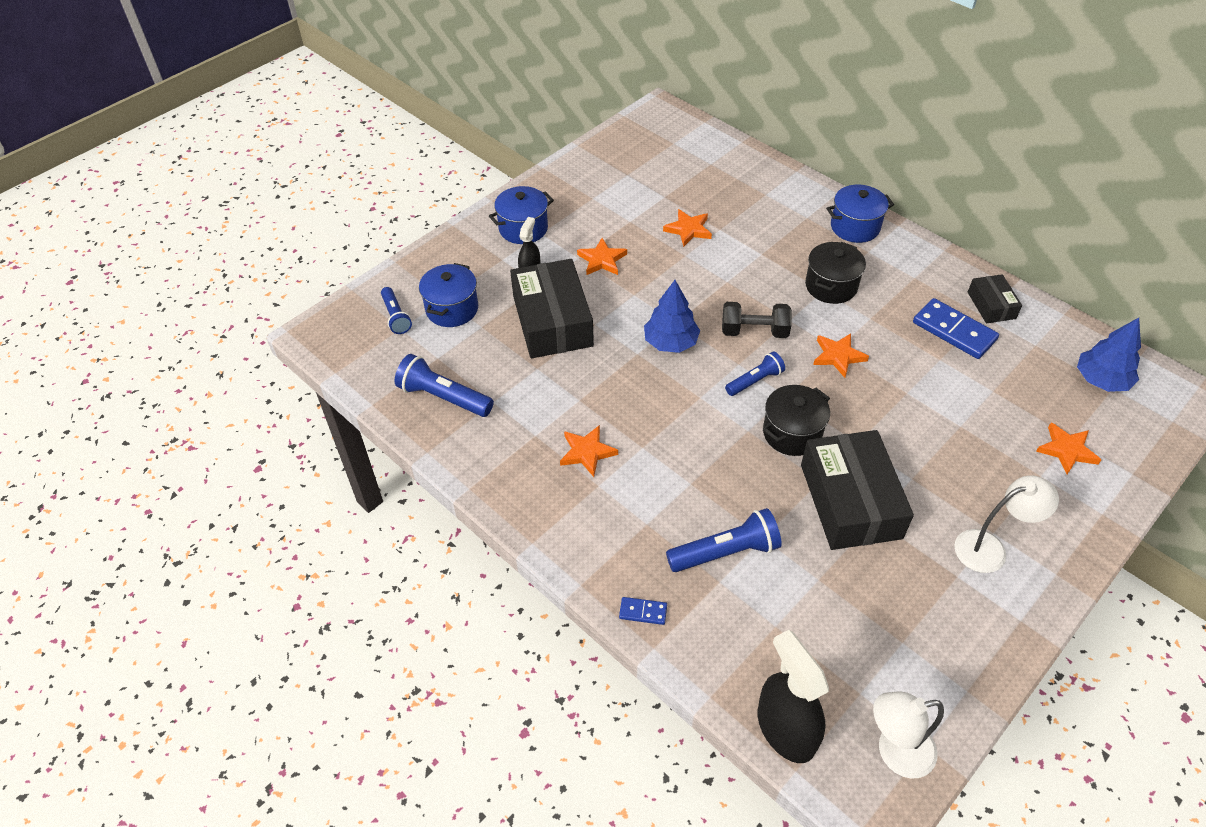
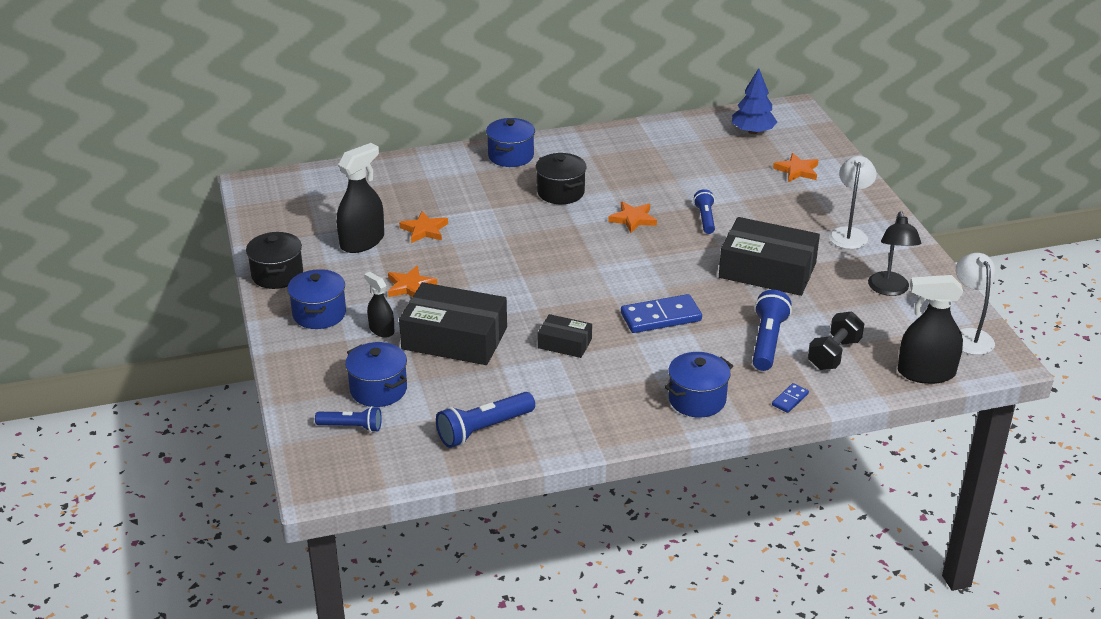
camera: 60 degrees left, 15 degrees down
orange star [560,425,618,477] -> none
blue tree [644,280,700,353] -> none
black dumbbell [722,302,792,338] -> black dumbbell moved to [808,311,864,370]
blue flashlight [725,352,785,396] -> blue flashlight moved to [693,189,715,234]
black pot [763,385,830,456] -> black pot moved to [246,232,303,289]
white lamp [873,691,944,779] -> white lamp turned 150 degrees clockwise [956,253,996,355]
blue domino [913,298,999,359] -> blue domino moved to [621,294,702,333]
black box [968,274,1022,324] -> black box moved to [538,314,592,358]
none -> black spray bottle [337,143,384,253]
none -> blue pot [664,352,733,417]
none -> black lamp [868,211,921,296]

